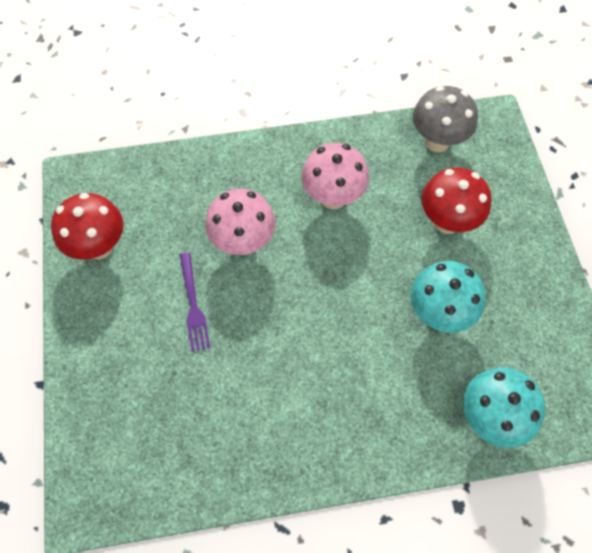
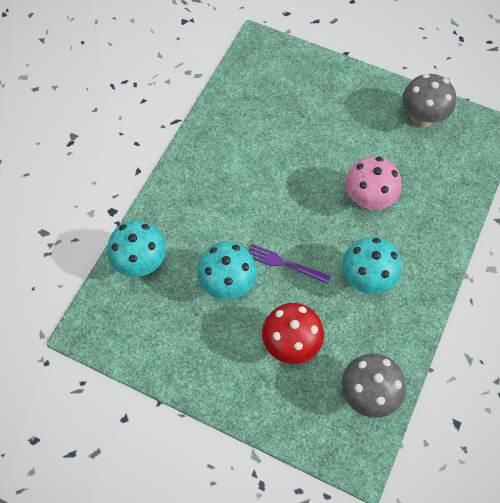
camera: 125 degrees right, 0 degrees up
red mushroom [51,193,124,259] -> grey mushroom [402,74,456,128]
purple fork [180,252,210,352] -> purple fork moved to [248,244,331,284]
pink mushroom [302,143,369,209] -> turquoise mushroom [342,237,402,294]

